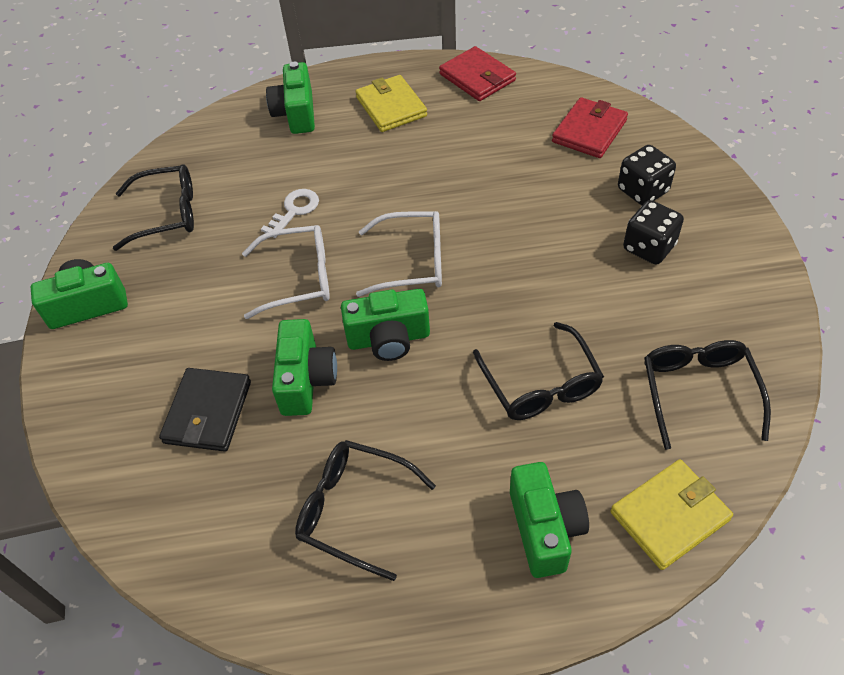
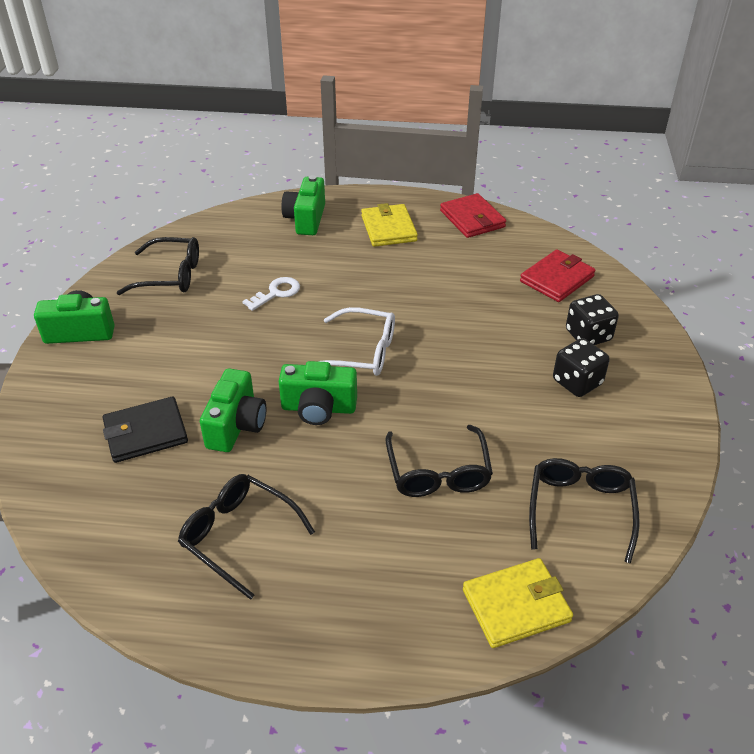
camera: 10 degrees right, 10 degrees down
black wallet [159,368,251,452] -> black wallet turned 45 degrees clockwise [103,396,188,463]
white glasses [242,225,330,319] -> none
green camera [510,462,589,578] -> none

